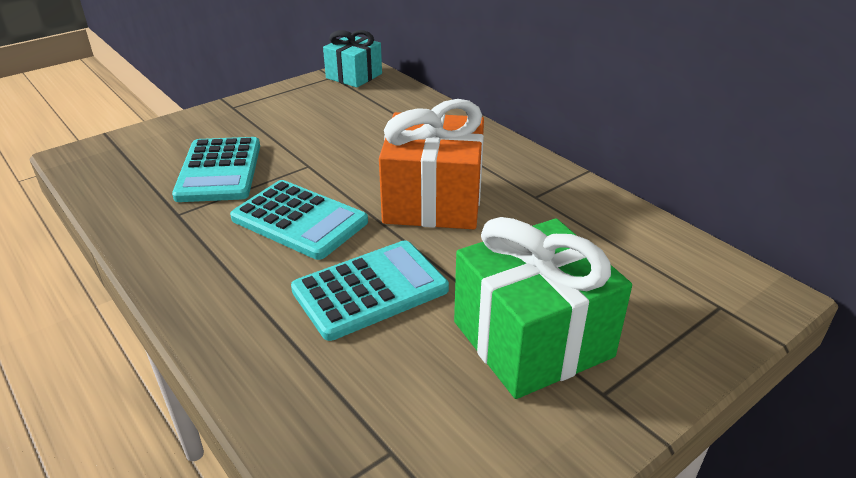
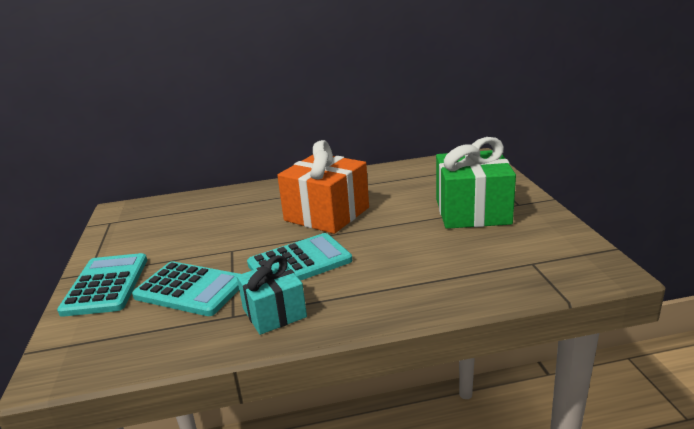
camera: 60 degrees left, 10 degrees down
turquoise calculator [291,240,449,341] -> turquoise calculator moved to [57,253,147,317]
turquoise gift [323,30,382,88] -> turquoise gift moved to [237,255,307,335]

